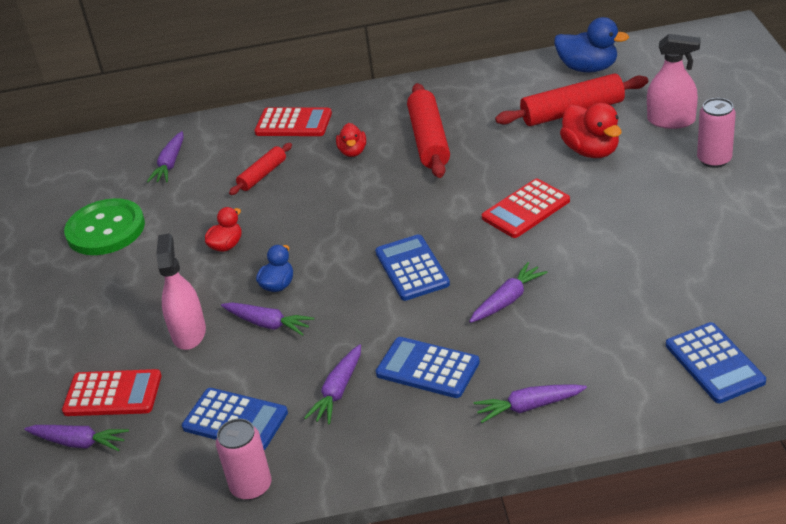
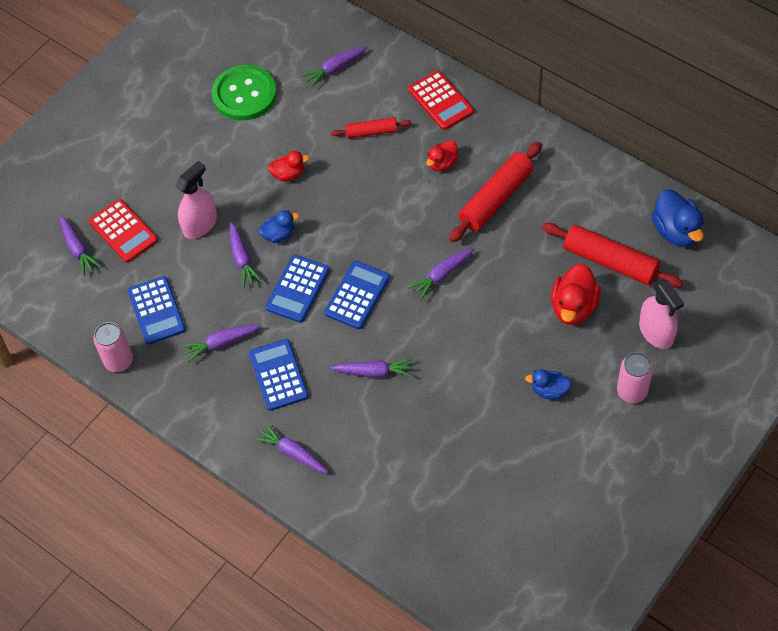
camera: 45 degrees right, 20 degrees up
red calculator [482,179,570,238] -> none
blue calculator [666,322,766,403] -> blue calculator moved to [265,255,330,323]
none -> purple carrot [408,248,474,300]
none -> blue duck [525,369,572,400]

